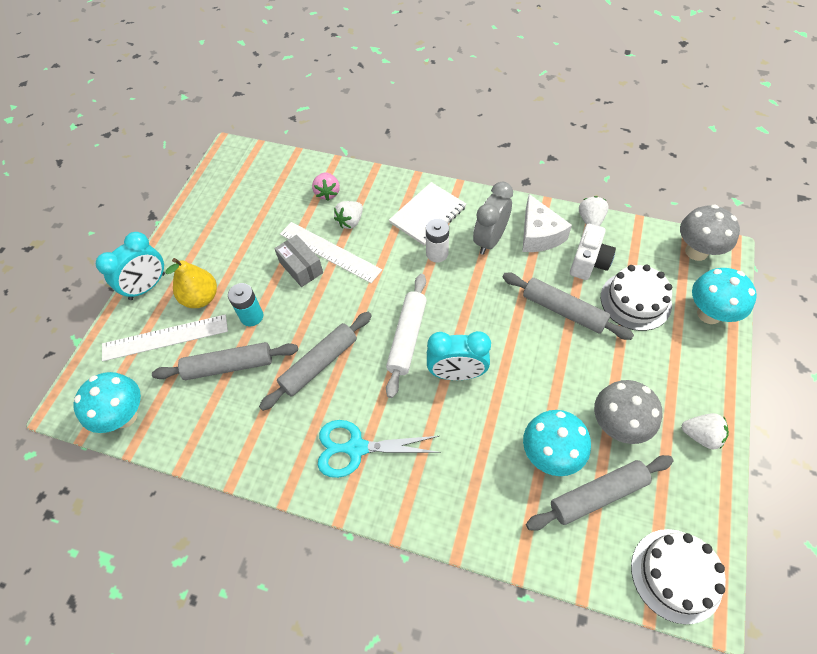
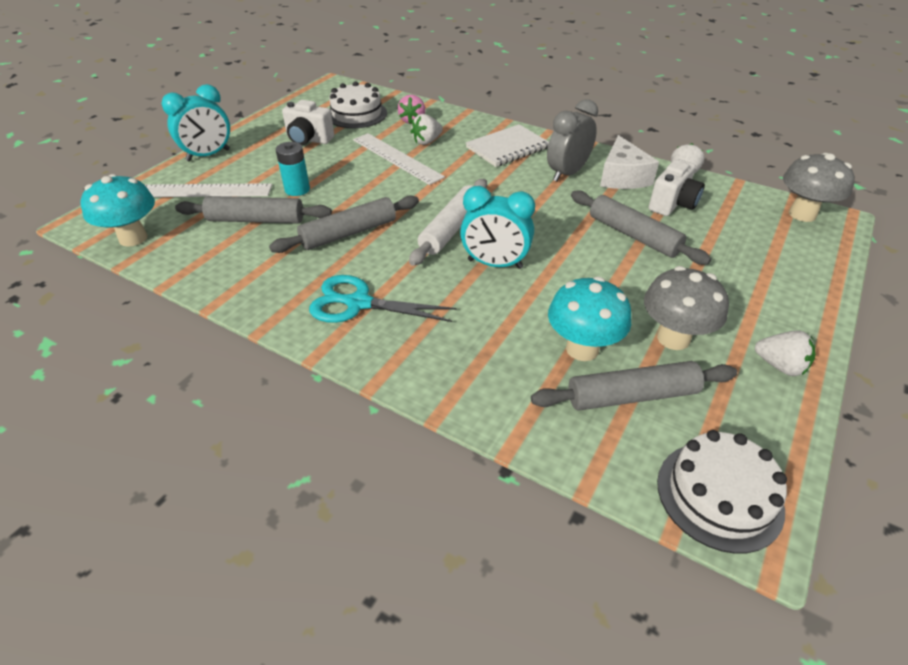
camera: 10 degrees right, 15 degrees down
yellow pear [165,258,217,308] -> none
grey box [274,235,323,287] -> none
white battery [426,219,449,263] -> none
white cake [601,265,672,331] -> white cake moved to [329,81,387,128]
turquoise mushroom [692,268,757,324] -> none
none -> white camera [282,100,334,145]

